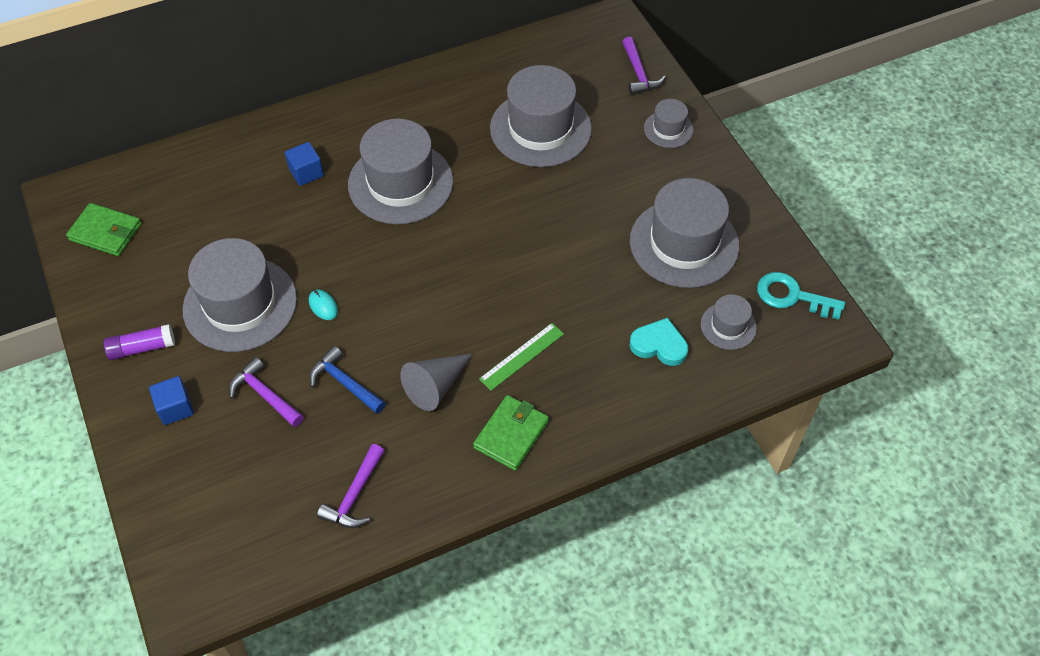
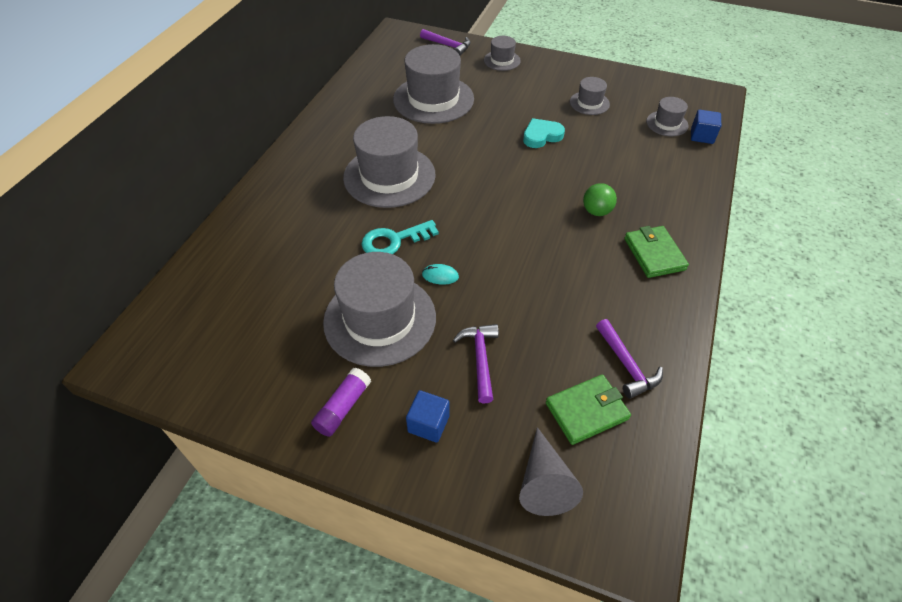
camera: 45 degrees left, 5 degrees down
green wallet [66,203,142,256] -> green wallet moved to [546,374,631,445]
purple hammer [229,357,304,427] -> purple hammer turned 90 degrees clockwise [453,324,499,403]
blue cube [285,142,324,186] -> blue cube moved to [691,110,721,144]
blue hammer [309,346,386,414] -> none
grey cone [401,353,473,411] -> grey cone moved to [519,427,583,516]
green ruler [479,323,564,391] -> green ball [583,183,617,216]
turquoise heart [629,318,688,366] -> turquoise heart moved to [523,118,565,148]
grey hat [630,178,739,288] -> grey hat [570,77,610,115], size x0.49
turquoise key [757,272,845,320] -> turquoise key moved to [361,220,439,254]

